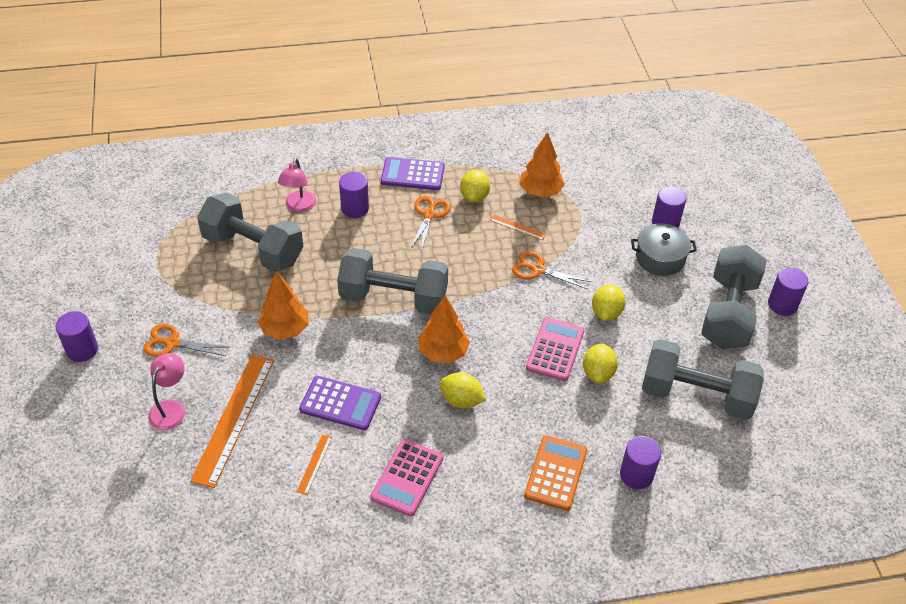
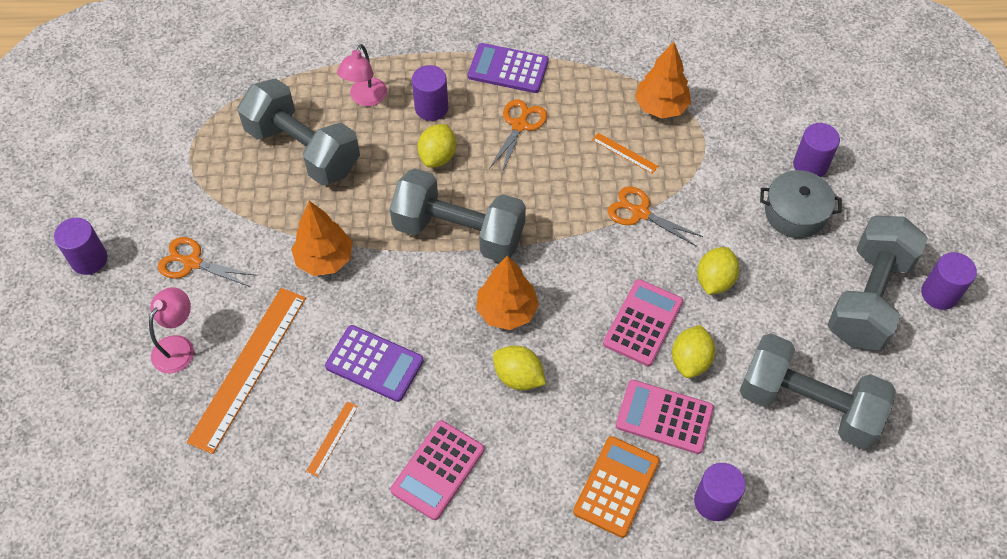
camera: 10 degrees right, 10 degrees up
yellow lemon [460,170,490,203] -> yellow lemon moved to [417,124,456,167]
none -> pink calculator [616,380,714,454]

